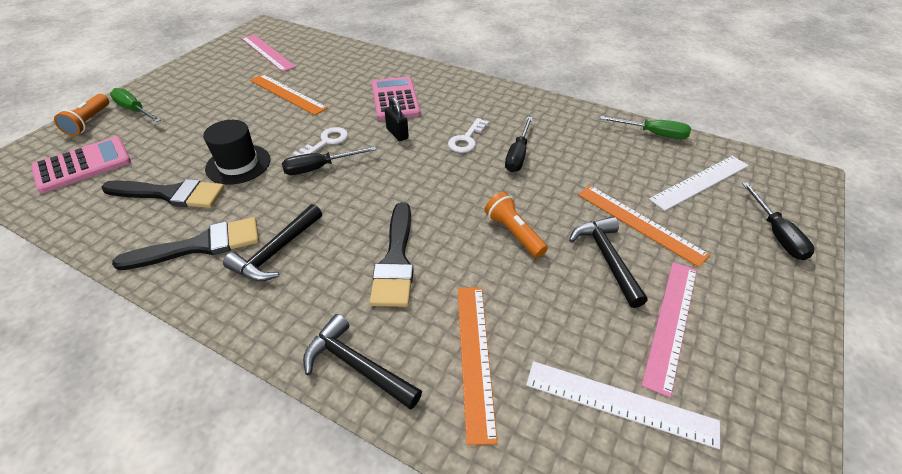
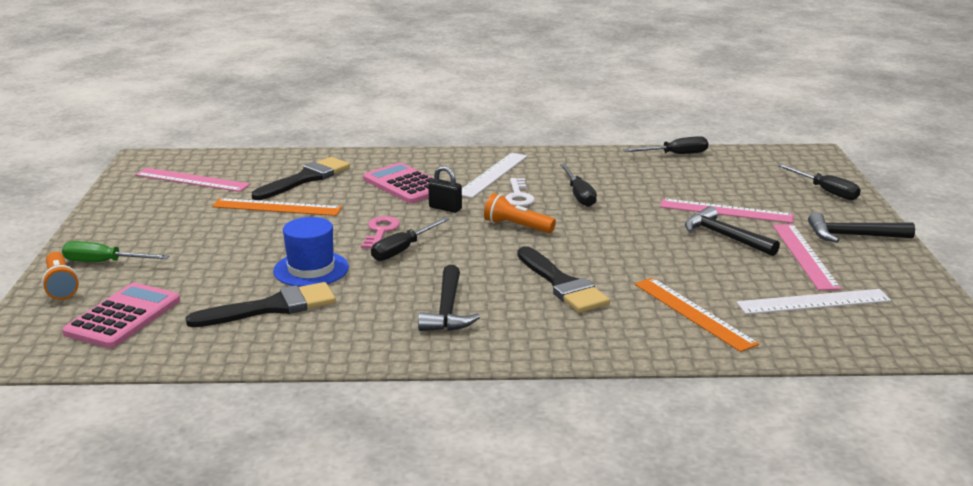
camera: 30 degrees left, 20 degrees down
black brush [112,217,259,270] -> black brush moved to [252,157,350,200]
black hat [203,120,270,185] -> blue hat [273,217,349,287]
white key [293,127,348,156] -> pink key [361,216,400,249]
black hammer [303,314,422,410] -> black hammer moved to [808,212,915,243]
orange flashlight [485,192,548,258] -> orange flashlight moved to [484,193,556,233]
orange ruler [578,185,710,267] -> pink ruler [660,198,794,223]
green screwdriver [600,116,691,139] -> black screwdriver [623,136,708,154]
white ruler [649,156,749,211] -> white ruler moved to [462,153,527,198]

